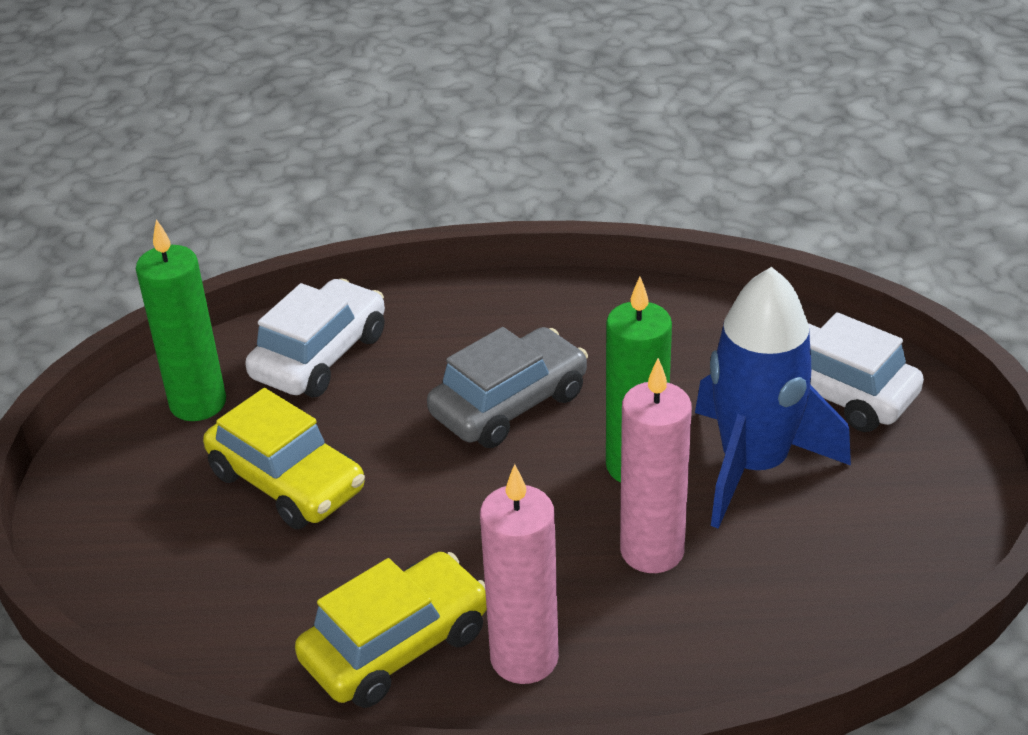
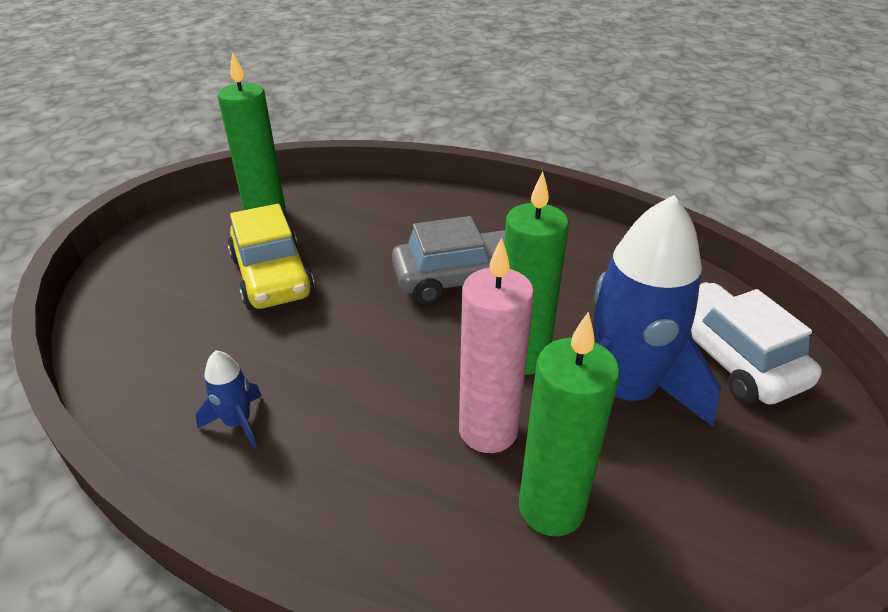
camera: 25 degrees right, 0 degrees up
white car [245,278,385,397] -> none
yellow car [295,552,487,708] -> blue rocket [196,350,262,449]
pink candle [480,464,559,684] -> none
none -> green candle [519,312,620,536]

